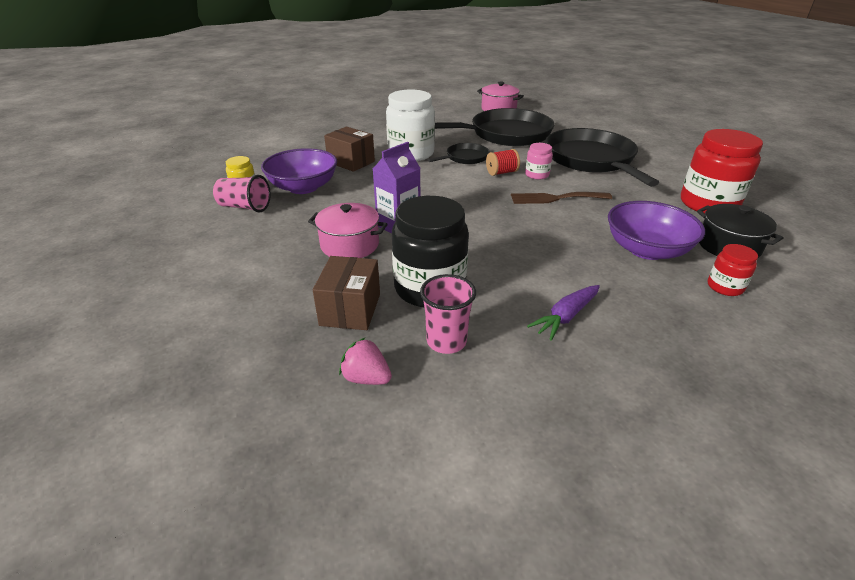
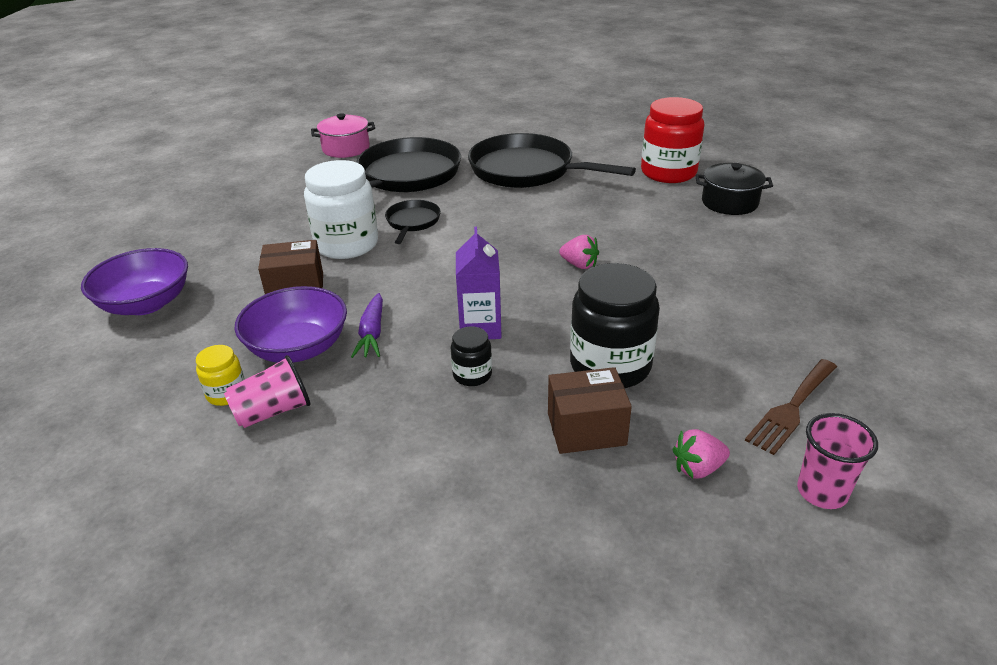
camera: 45 degrees left, 0 degrees up
pink pot [308,203,388,258] -> black jar [451,326,492,386]
brown box [313,256,380,330] -> brown box turned 60 degrees counterclockwise [548,367,632,454]
pink cup [420,274,476,354] -> pink cup moved to [797,413,878,509]
red spool [486,149,520,176] -> none
brown fork [511,192,612,204] -> brown fork moved to [745,359,837,455]
pink jar [525,143,553,180] -> none
purple carrot [527,285,600,341] -> purple carrot moved to [351,293,383,358]
purple bowl [608,201,705,260] -> purple bowl moved to [81,248,188,315]
red jar [708,244,758,296] -> none
none -> pink strawberry [559,235,599,269]

